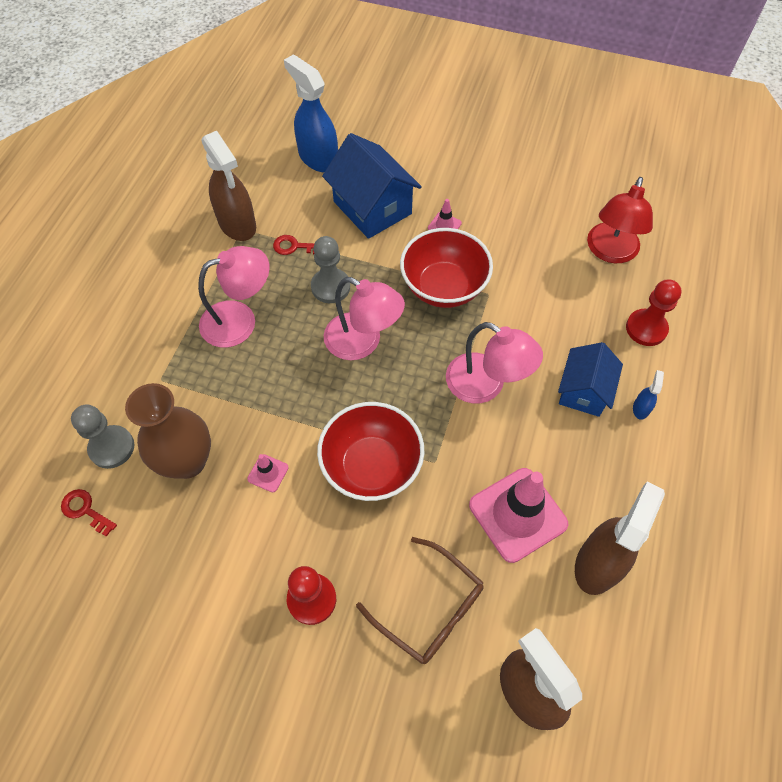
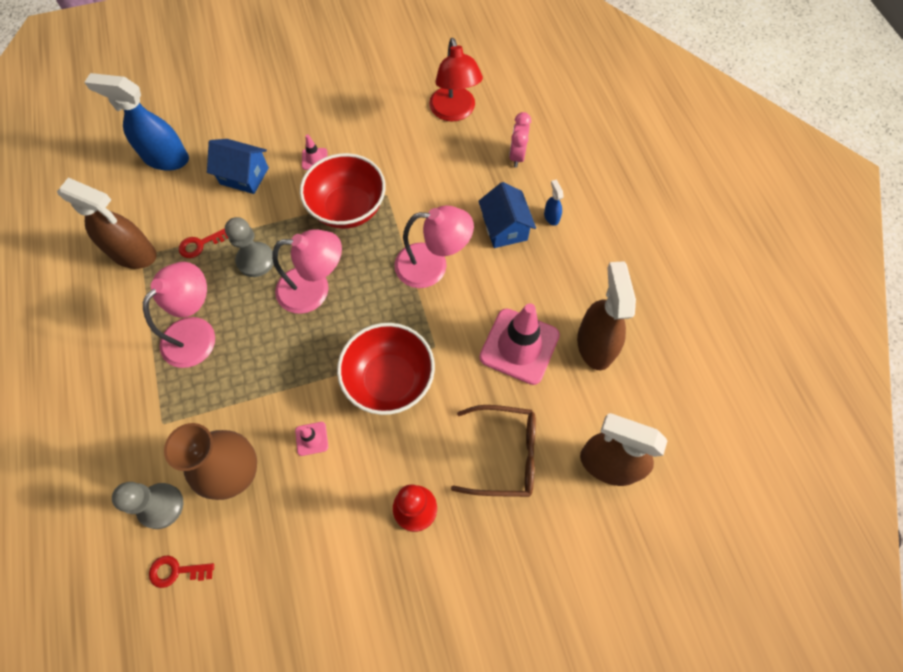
camera: 35 degrees left, 5 degrees up
blue house [322,133,422,239] -> blue house [207,139,269,194], size x0.66
red pawn [626,280,682,346] -> pink clock [509,112,531,168]

